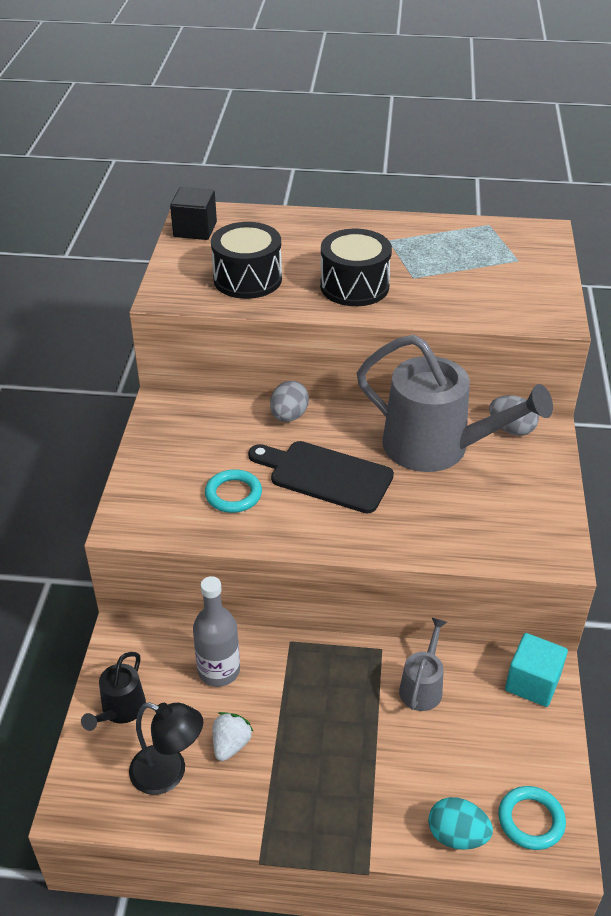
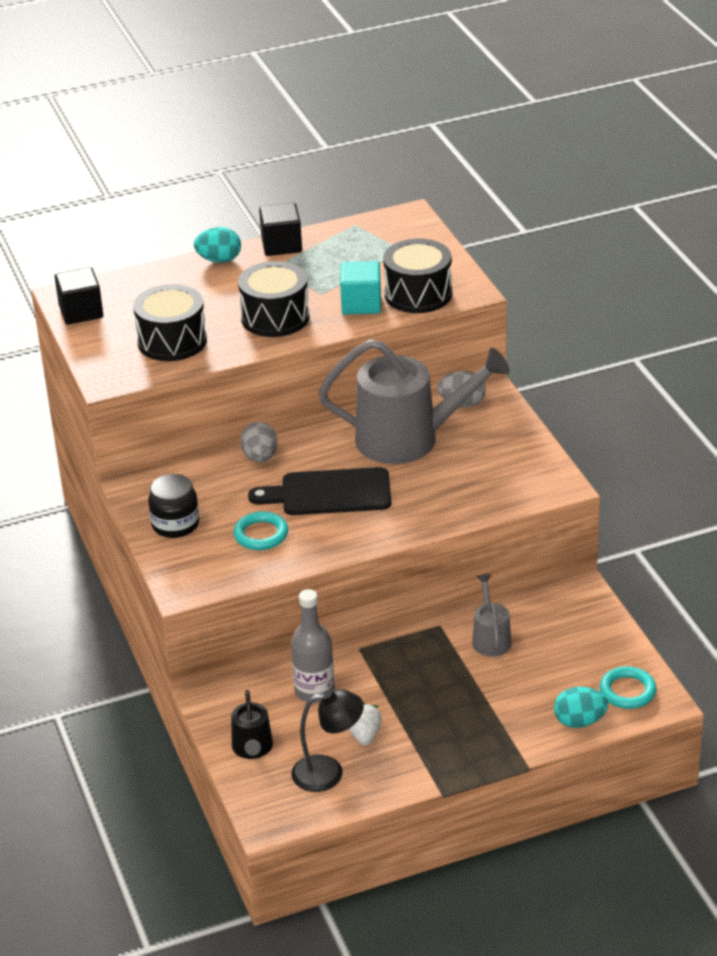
camera: 25 degrees left, 5 degrees down
turquoise cube [505,633,568,707] -> turquoise cube moved to [340,261,381,315]
none -> black jar [148,474,199,538]
none -> turquoise egg [194,227,241,263]
none -> black cube [259,203,302,256]
none -> black drum [383,238,452,313]

